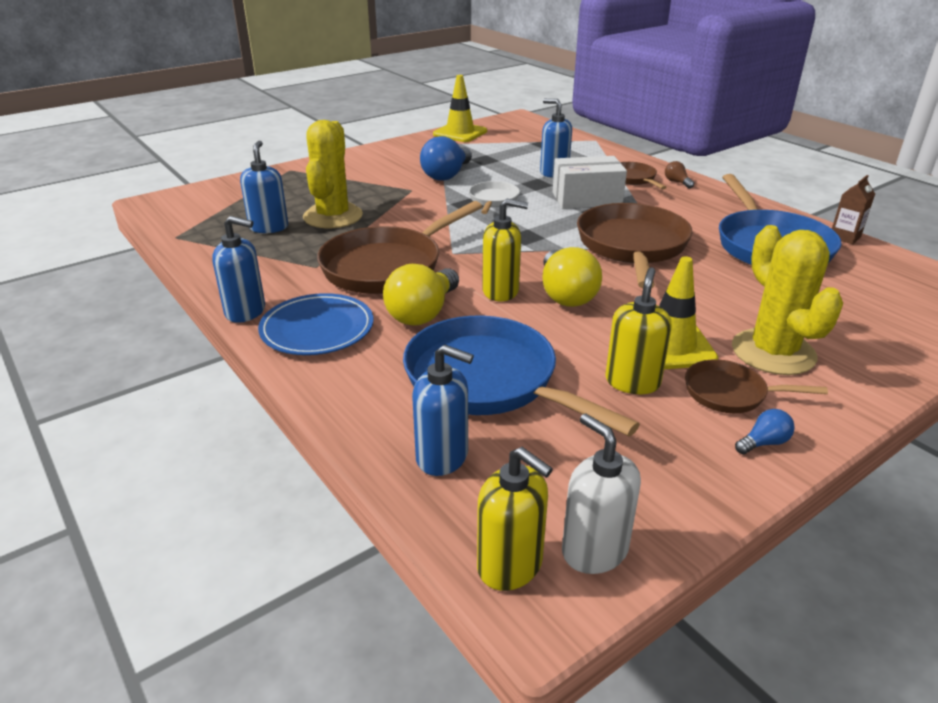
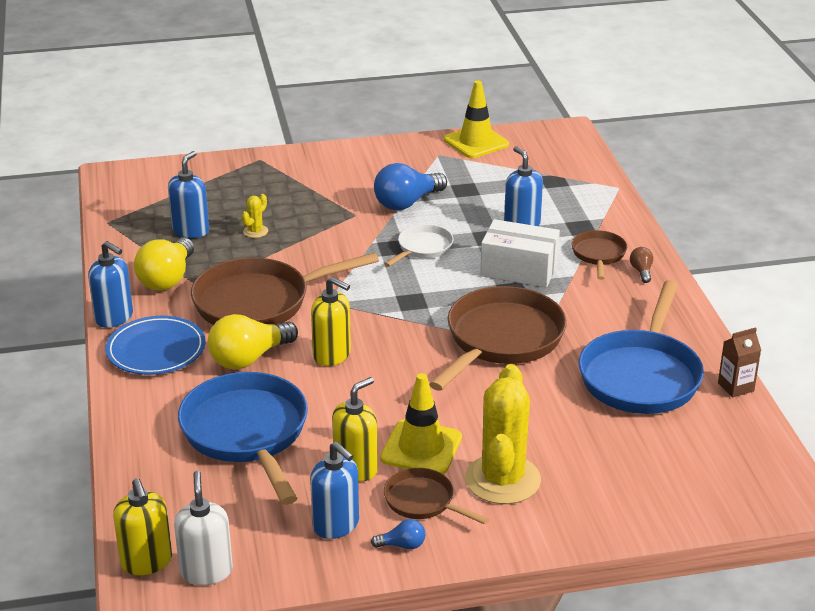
camera: 25 degrees right, 0 degrees up
yellow cactus [303,120,363,228] -> yellow cactus [241,194,268,238], size x0.42
blue soap dispenser [412,344,474,476] -> blue soap dispenser moved to [310,442,359,539]
yellow light bulb [542,247,602,307] -> yellow light bulb moved to [134,238,194,290]

